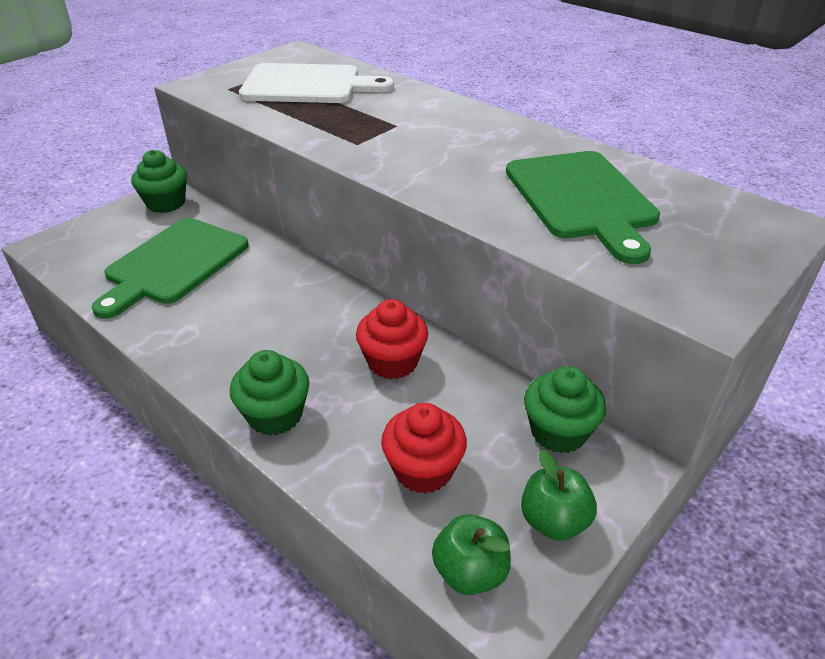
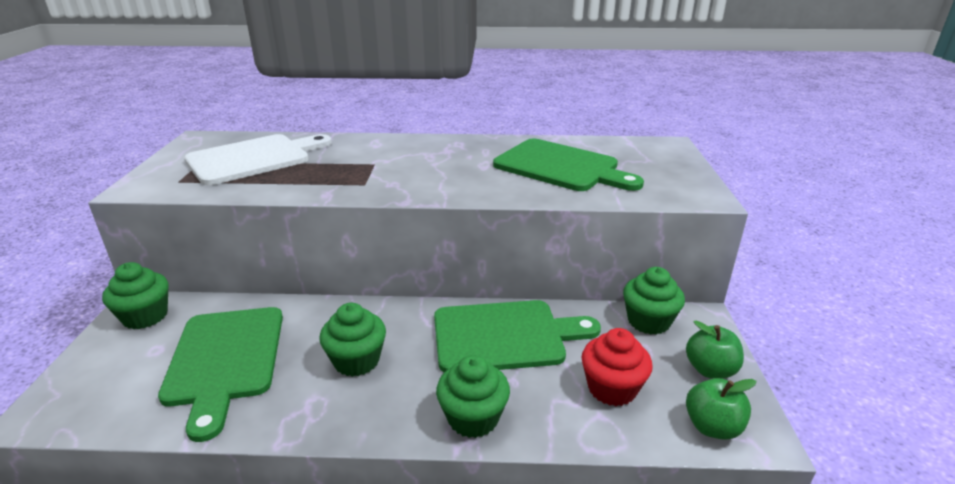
camera: 40 degrees left, 10 degrees down
red cupcake [356,299,428,379] -> green cutting board [434,300,601,372]
none -> green cupcake [320,303,386,377]

